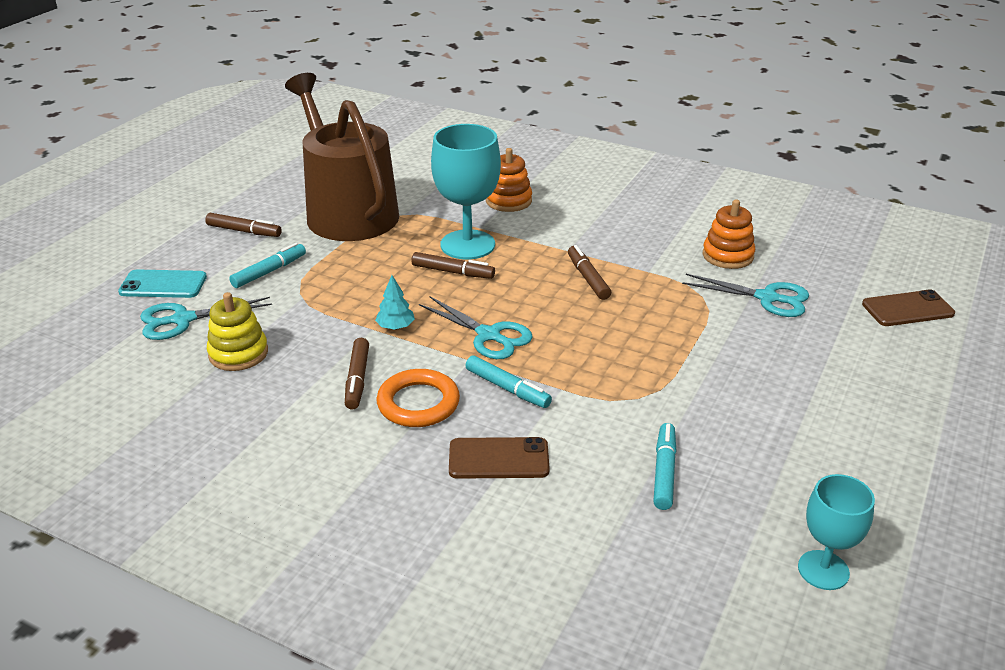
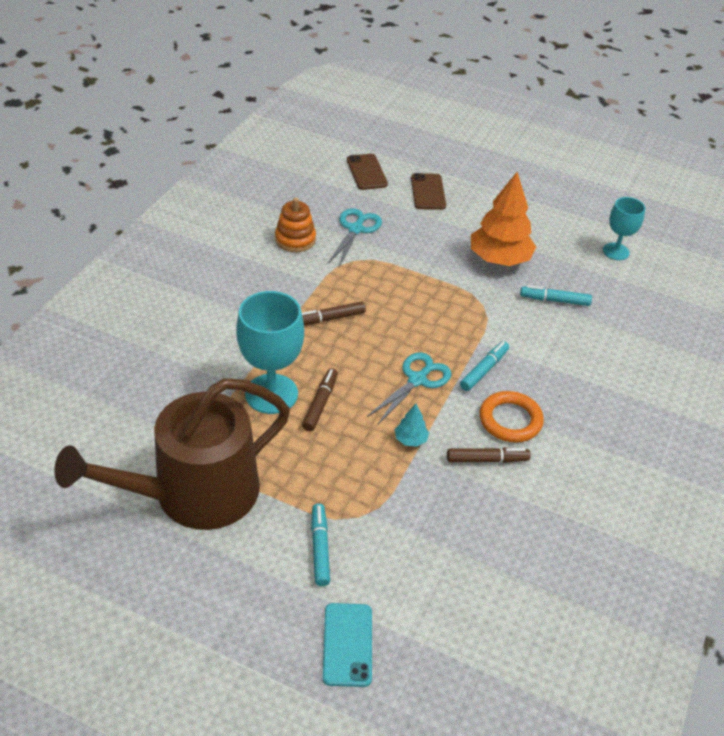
camera: 95 degrees left, 10 degrees up
turquoise scissors [140,297,272,340] -> none
brown marker [205,213,282,237] -> none
yellow stacking toy [207,292,268,371] -> none
turquoise marker [229,243,306,288] -> turquoise marker turned 45 degrees clockwise [311,503,330,586]
brown phone [449,437,550,479] -> brown phone moved to [411,173,446,210]
orange stacking toy [486,148,532,212] -> none
none -> orange tree [471,172,536,266]

